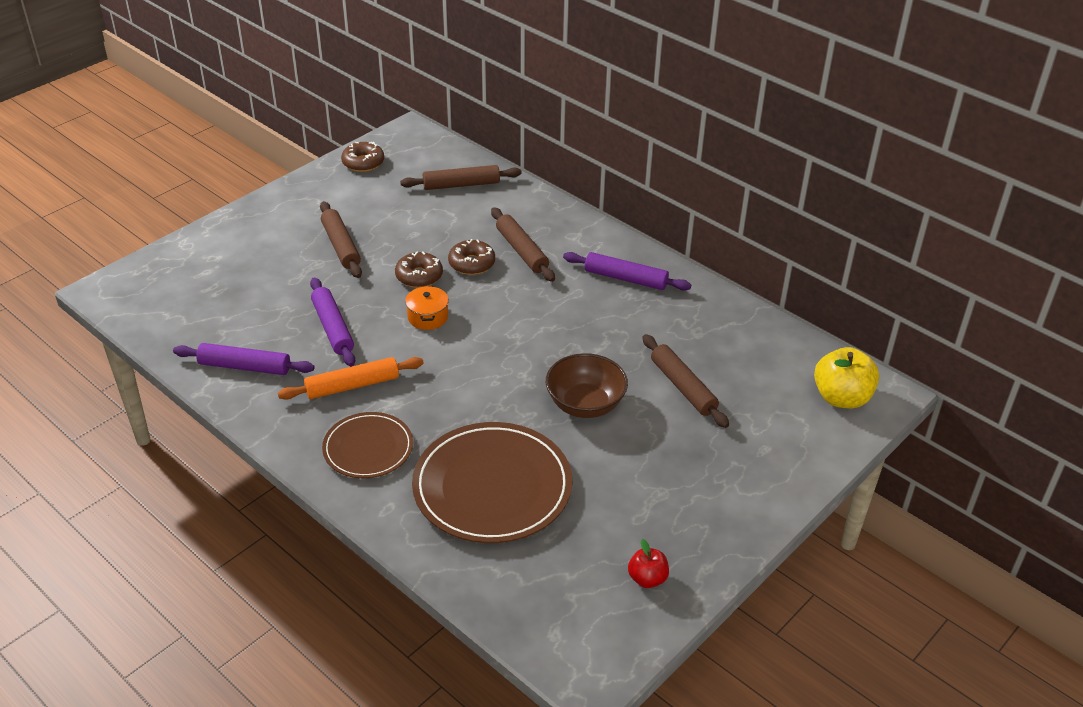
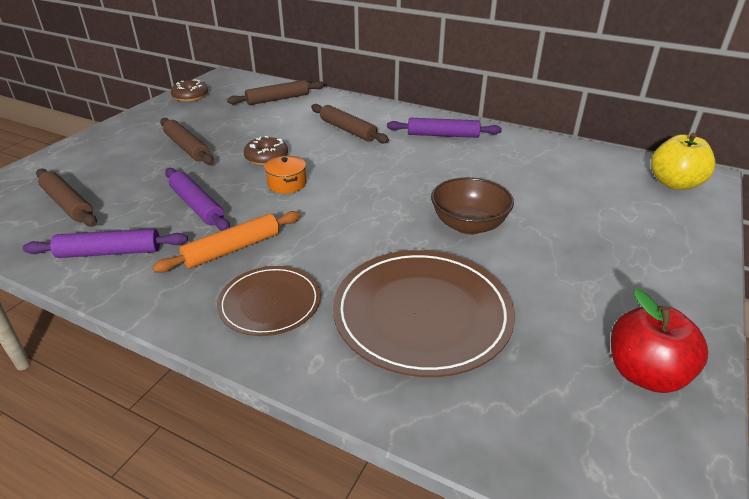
camera: 15 degrees left, 5 degrees down
brown donut [448,239,495,275] -> none
red apple [628,539,669,588] -> red apple [611,288,708,393], size x1.77
brown rolling pin [642,334,729,428] -> brown rolling pin moved to [36,168,97,227]

